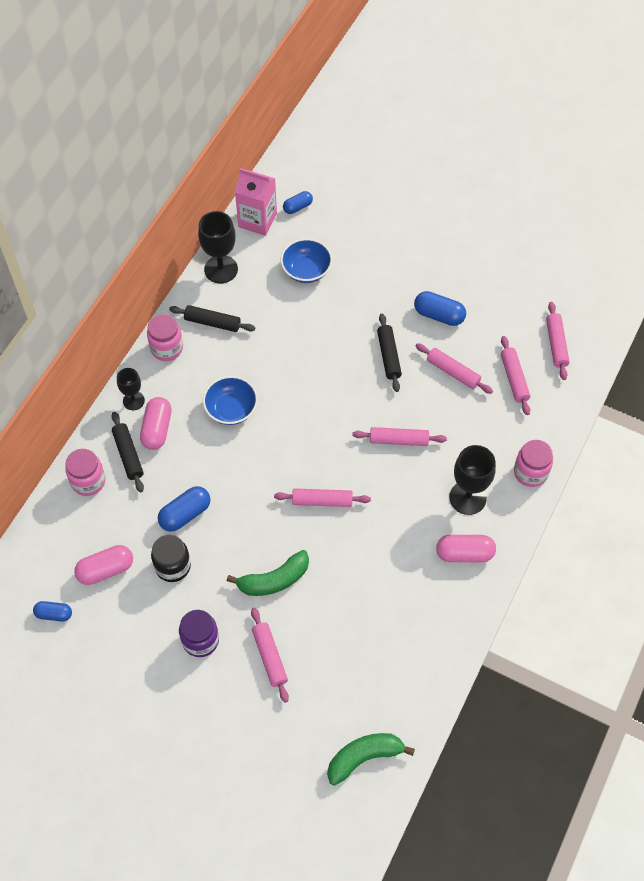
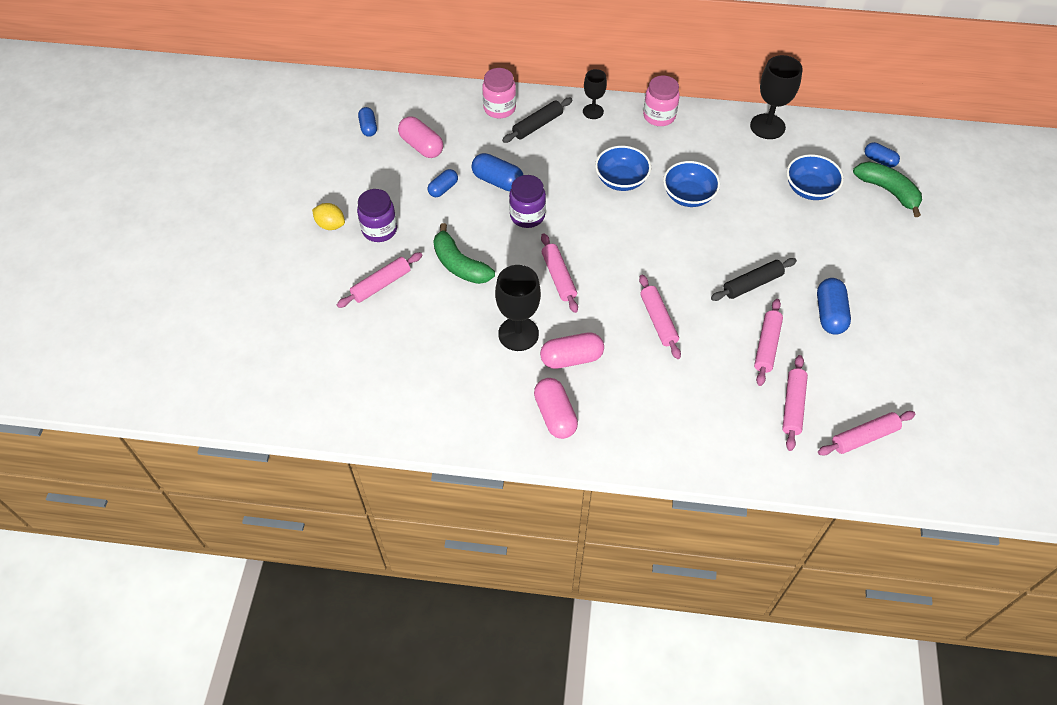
camera: 70 degrees right, 5 degrees down
pink capsule [140,397,171,450] -> pink capsule moved to [540,332,604,369]
black jar [151,535,191,582] -> blue capsule [428,169,458,197]
black rolling pin [169,305,255,332] -> none
pink carton [235,168,277,236] -> none
green banana [327,733,415,785] -> green banana moved to [853,162,922,217]
black goblet [449,445,496,515] -> black goblet moved to [495,265,541,351]
pink rolling pin [501,336,530,415] -> pink rolling pin turned 45 degrees counterclockwise [782,355,808,451]
pink jar [514,440,553,487] -> none
none -> yellow lemon [312,203,345,230]
none -> purple jar [509,175,546,228]
none -> blue bowl [663,161,720,207]

